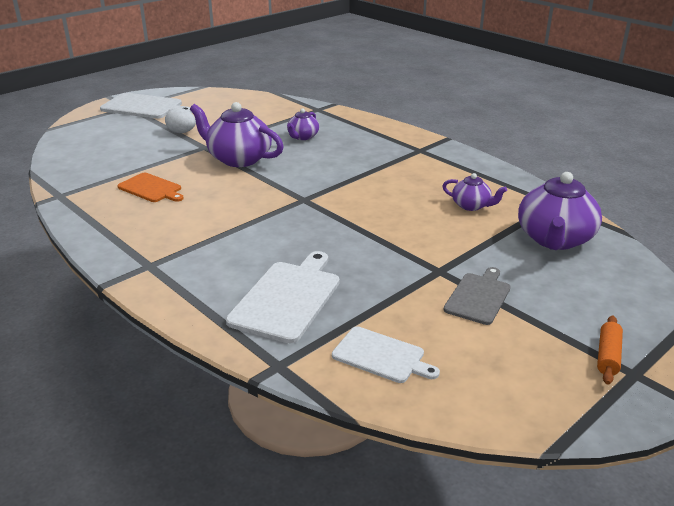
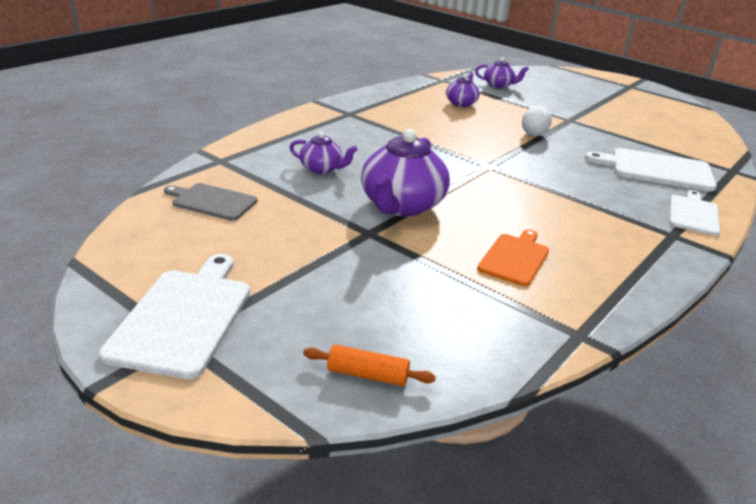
camera: 100 degrees left, 0 degrees up
white egg [165,108,196,133] -> white egg moved to [522,105,552,136]
white cutting board [332,326,440,383] -> white cutting board moved to [669,190,720,236]
grey cutting board [444,267,511,325] -> grey cutting board moved to [164,183,257,221]
purple teapot [518,172,602,250] -> purple teapot [475,57,529,88], size x0.53
orange rolling pin [597,315,623,385] -> orange rolling pin moved to [303,344,436,386]

